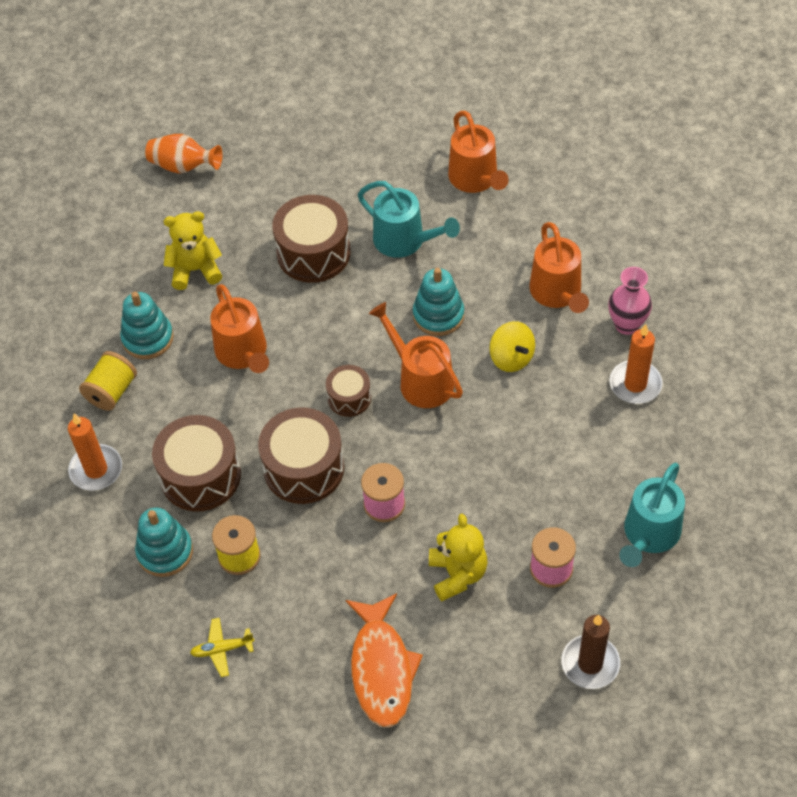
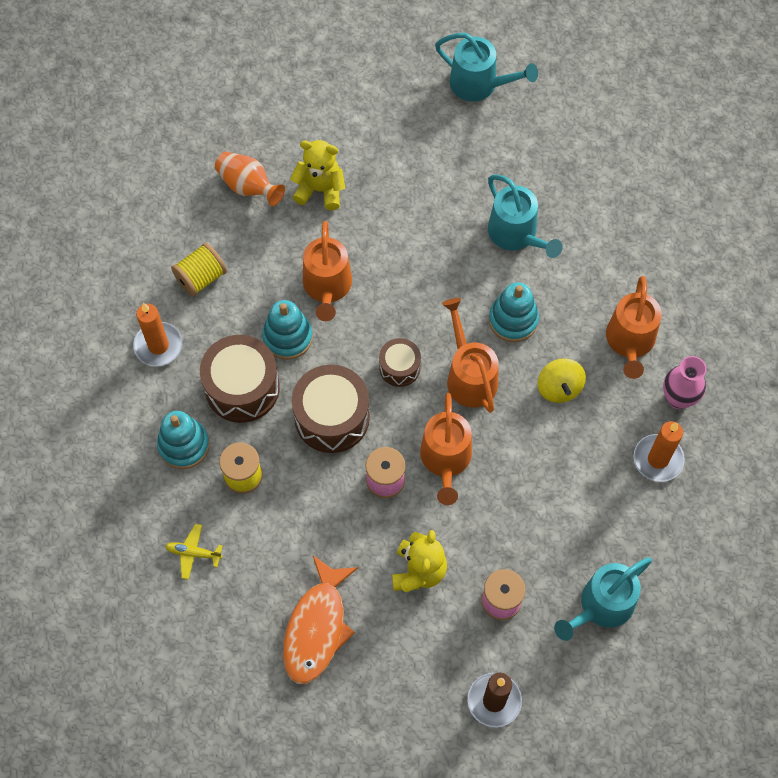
camera: 20 degrees right, 10 degrees up
turquoise stacking toy [120,292,174,359] -> turquoise stacking toy moved to [262,300,313,360]
orange vase [145,134,222,174] -> orange vase moved to [215,152,285,206]
brown drum [272,195,351,283] -> none
orange watering can [448,111,509,193] -> orange watering can moved to [420,393,472,505]
none -> turquoise watering can [435,33,538,102]

